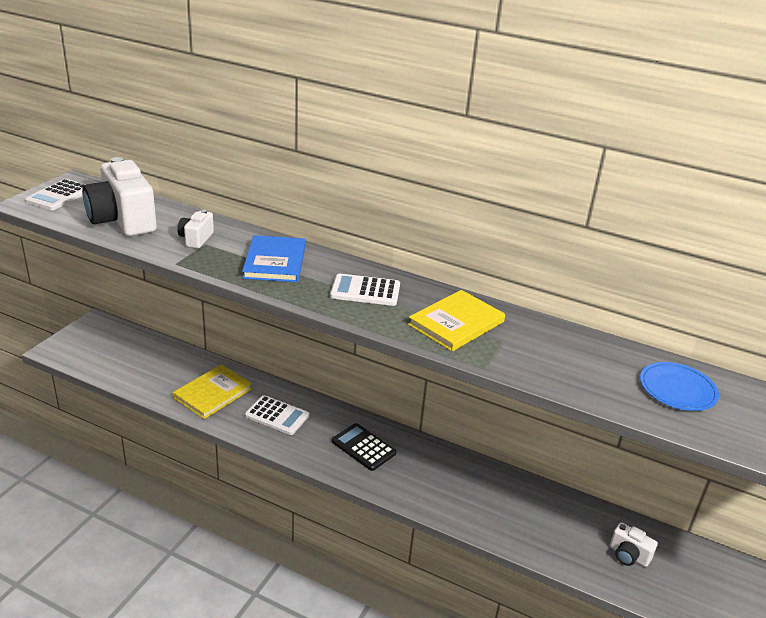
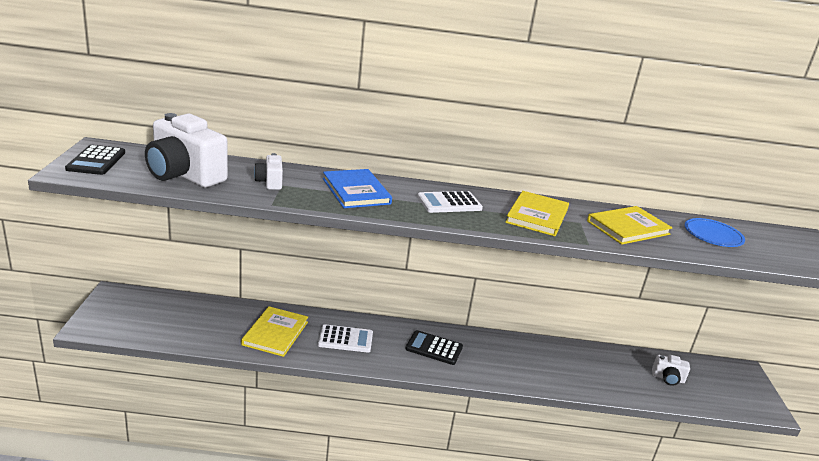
camera: 25 degrees left, 5 degrees down
white calculator [25,179,86,210] -> black calculator [65,145,125,175]
none -> yellow book [587,206,673,245]

